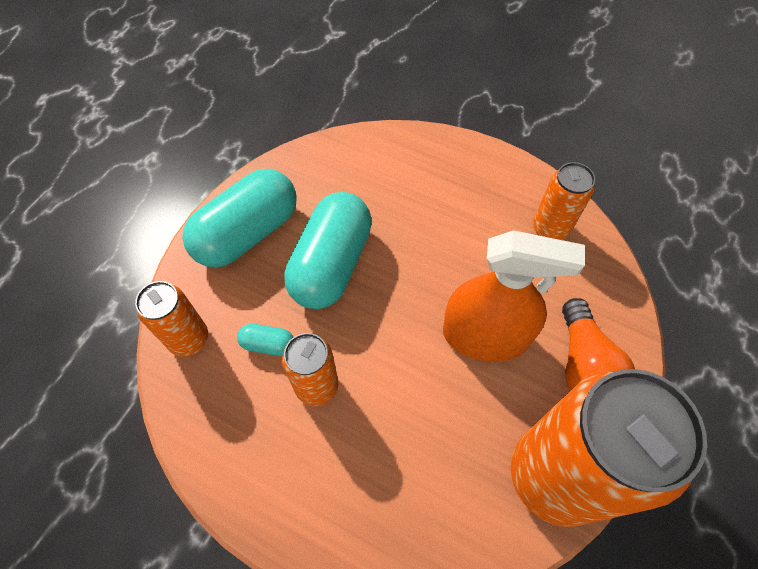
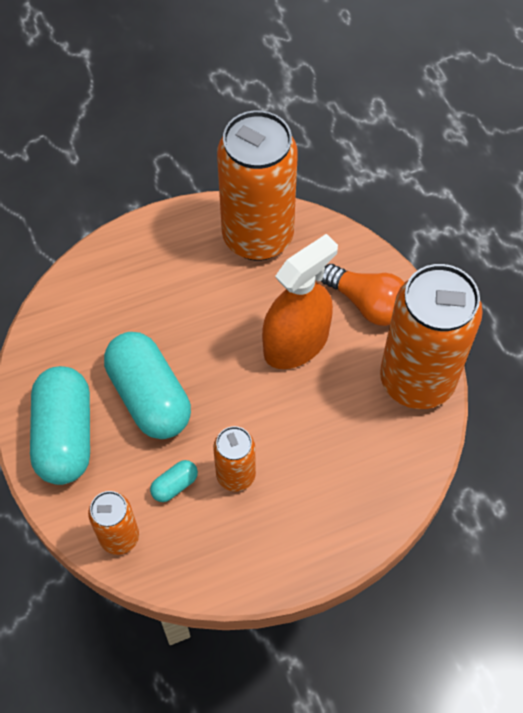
camera: 50 degrees left, 0 degrees up
orange can [533,162,595,240] -> orange can [217,110,298,261], size x2.04

